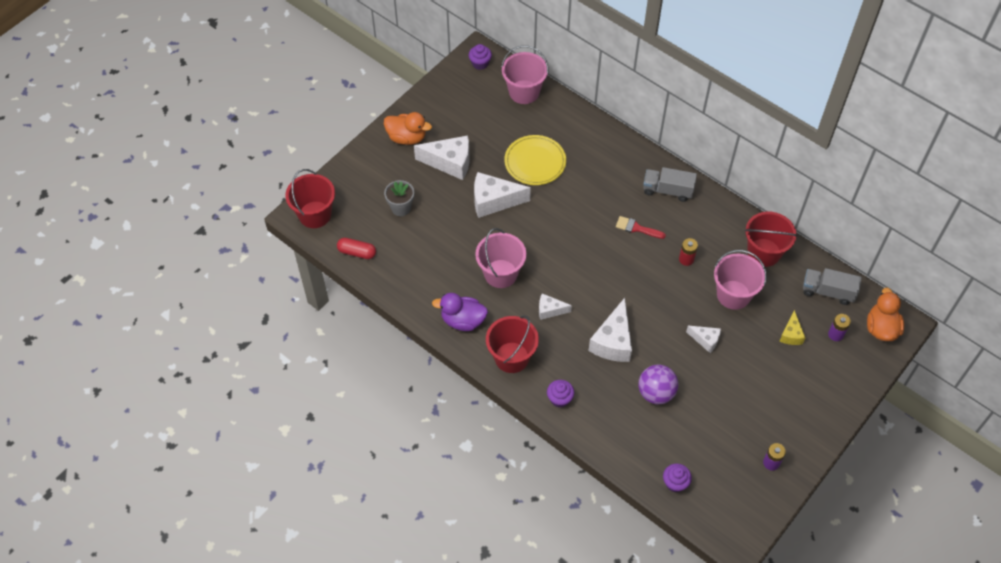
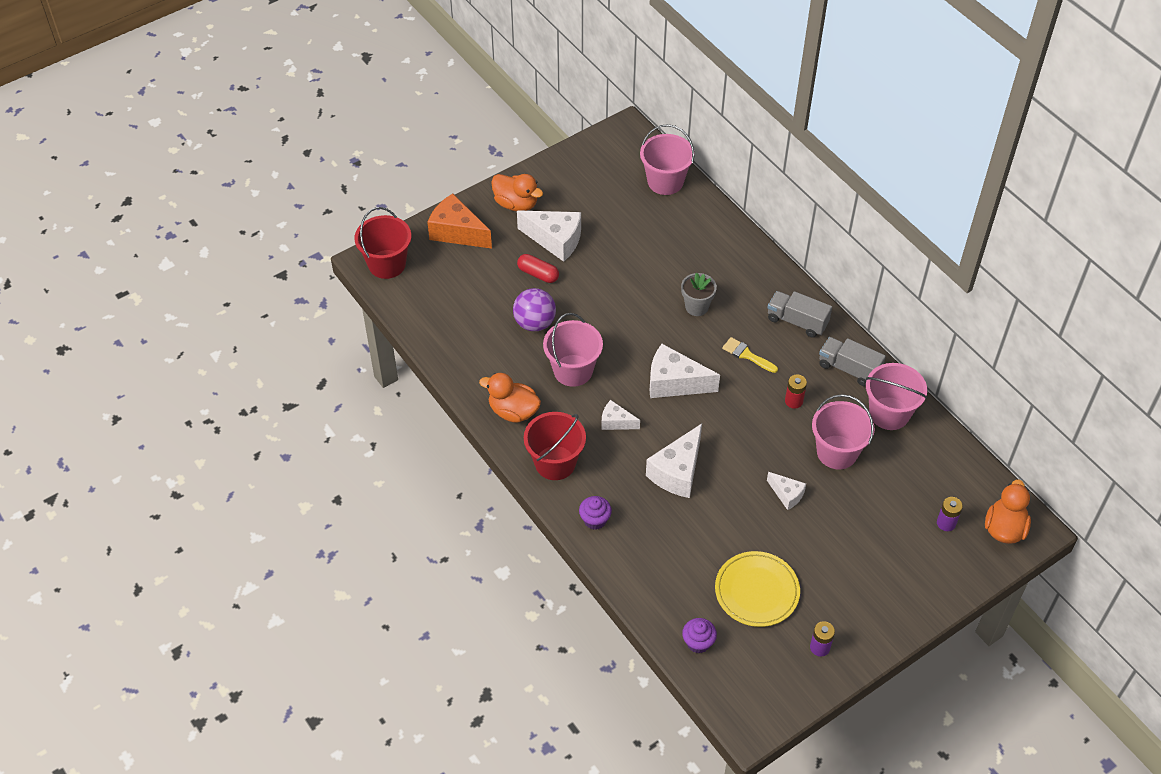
camera: 15 degrees right, 5 degrees down
red capsule [337,238,376,259] -> red capsule moved to [517,254,559,283]
grey flower pot [384,180,414,216] -> grey flower pot moved to [681,273,717,316]
purple duck [432,293,488,331] -> orange duck [479,373,541,423]
purple cupcake [469,44,492,70] -> none
white cheese [474,172,531,218] -> white cheese moved to [650,344,720,398]
yellow plate [504,135,566,185] -> yellow plate moved to [715,551,800,627]
red brush [616,216,666,239] -> yellow brush [722,337,778,373]
purple ball [638,364,678,404] -> purple ball moved to [513,288,556,331]
red bucket [745,211,798,267] -> pink bucket [866,363,927,430]
yellow cheese [779,310,805,345] -> none
grey truck [803,268,862,305] -> grey truck moved to [819,337,886,386]
none -> orange cheese [427,194,492,249]

